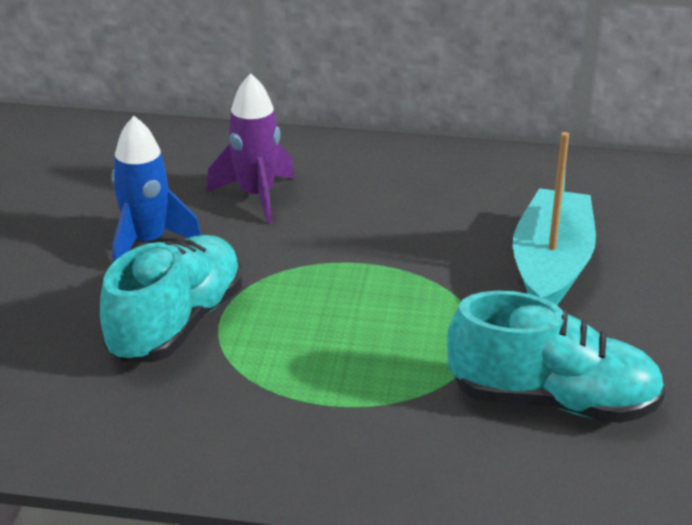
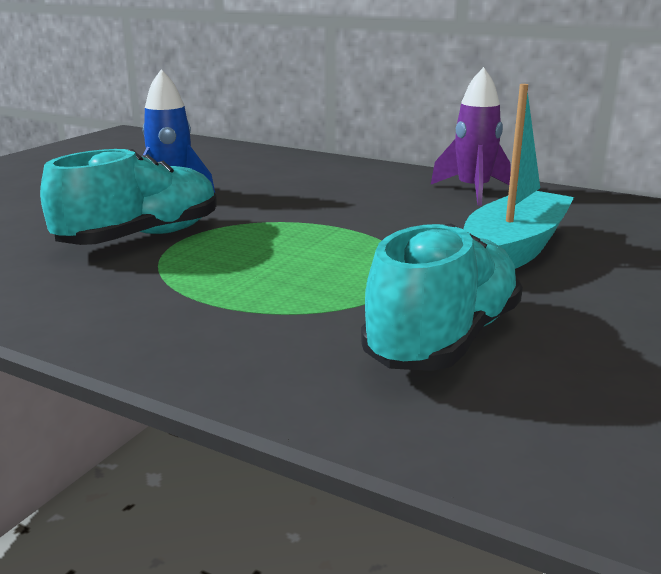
camera: 20 degrees right, 10 degrees down
purple rocket [206,73,294,224] -> purple rocket moved to [431,67,510,206]
turquoise shoe [447,291,665,423] -> turquoise shoe turned 90 degrees counterclockwise [361,223,523,371]

